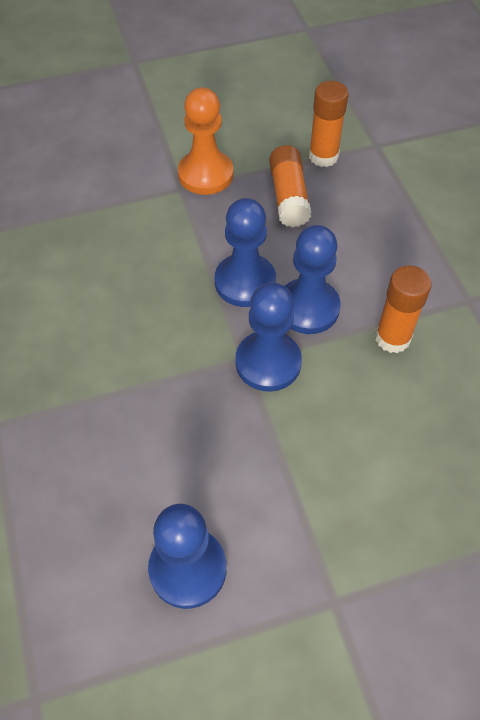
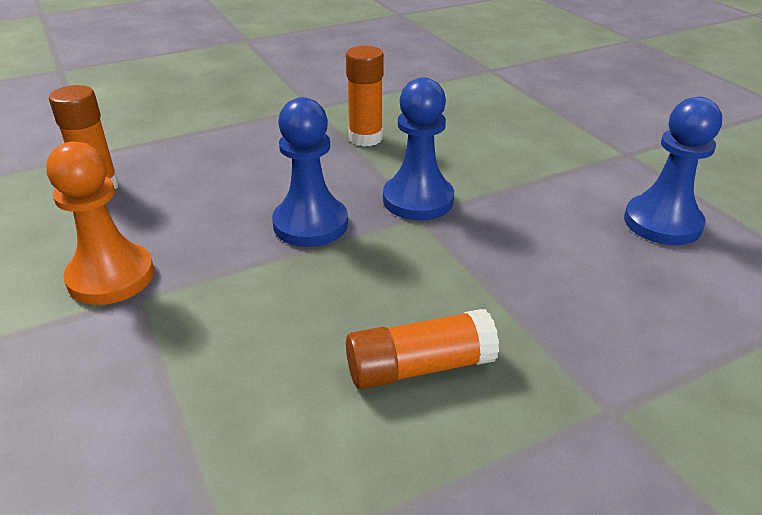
camera: 100 degrees left, 20 degrees down
orange glue stick [269,145,311,227] -> orange glue stick moved to [346,309,499,389]
blue pawn [285,225,341,334] -> none

